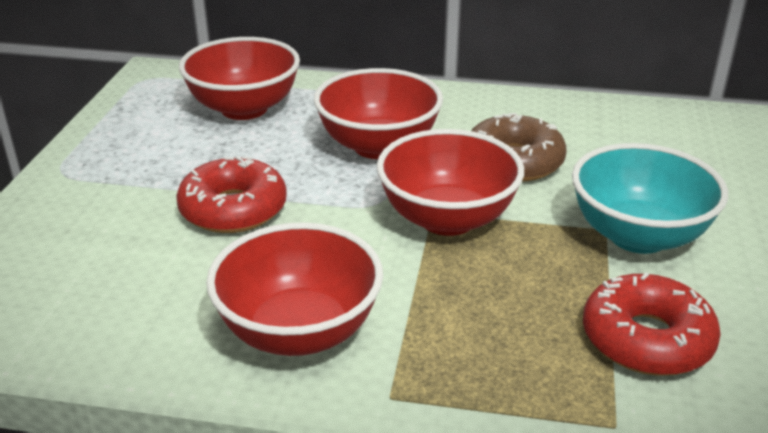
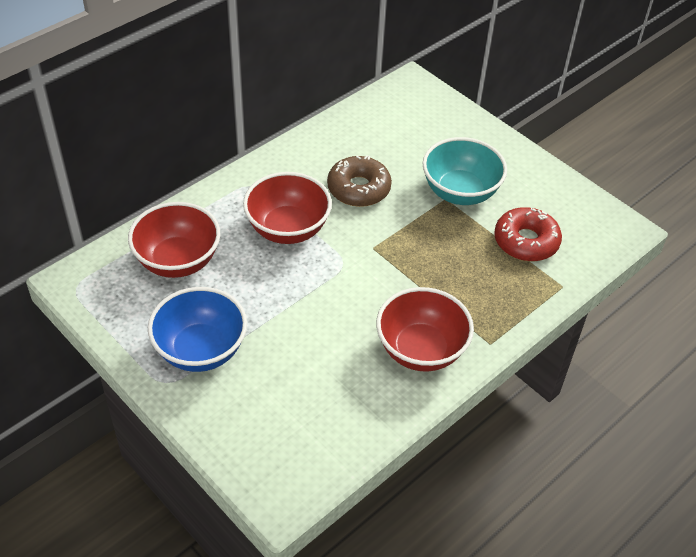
camera: 55 degrees left, 15 degrees up
red donut [176,156,287,233] -> none
red bowl [377,129,524,236] -> none
none -> blue bowl [148,287,247,372]

